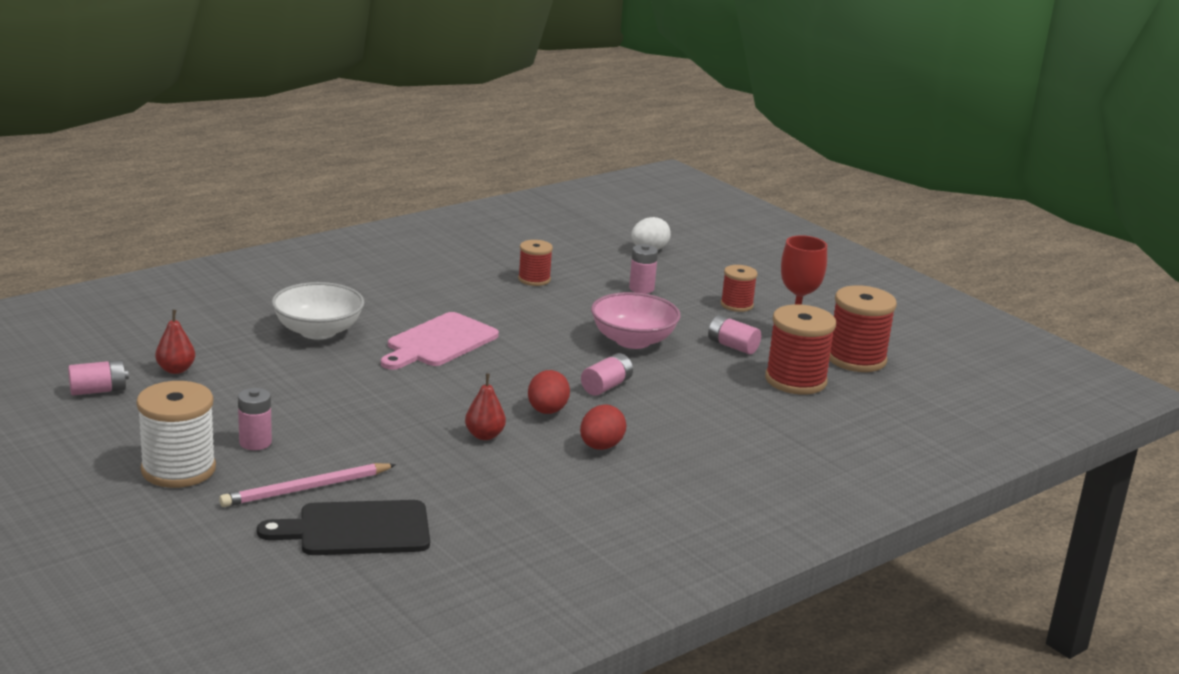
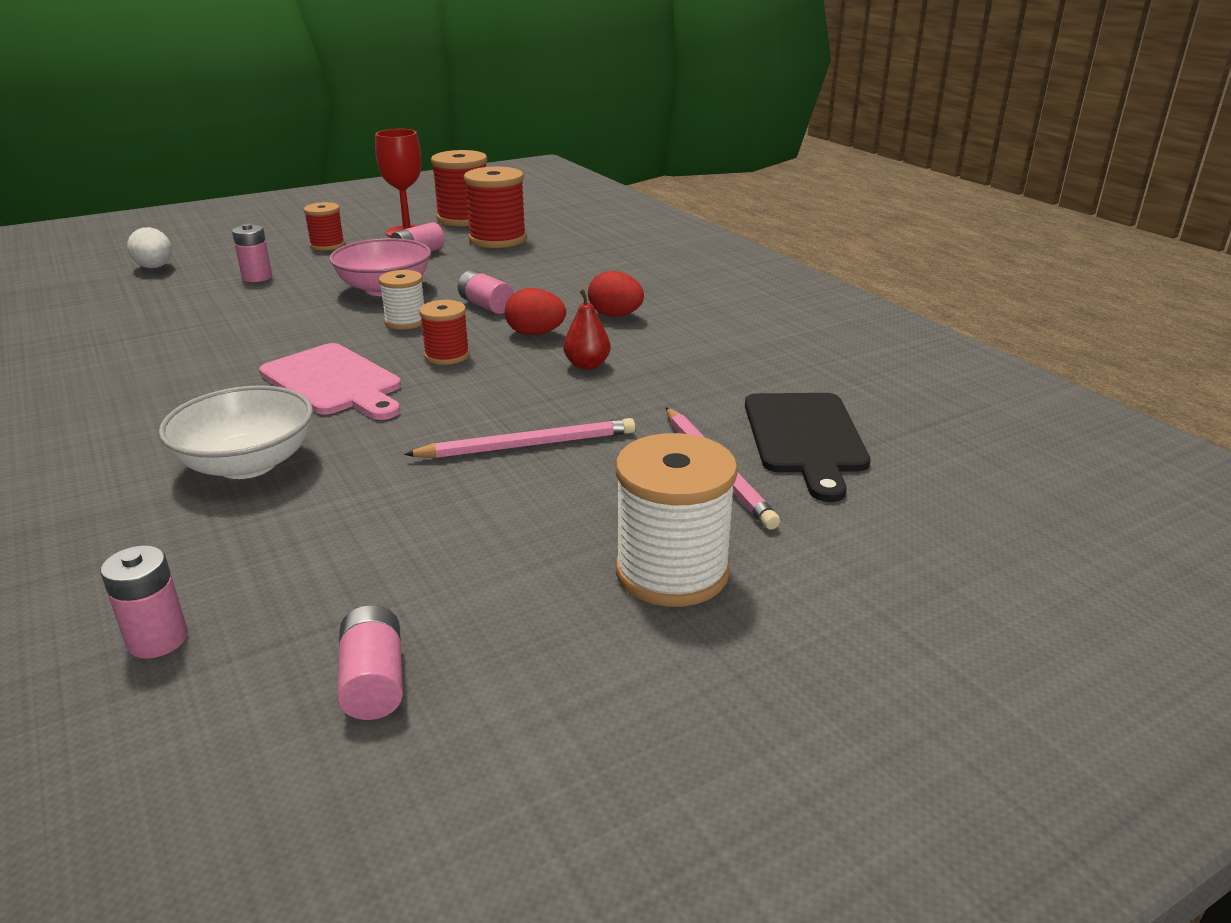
camera: 80 degrees left, 5 degrees up
red pear [155,310,195,374] -> none
pink battery [238,388,272,450] -> pink battery moved to [101,545,188,659]
red spool [518,240,553,286] -> red spool moved to [419,300,470,365]
none -> white spool [379,270,424,330]
none -> pink pencil [404,418,635,458]

